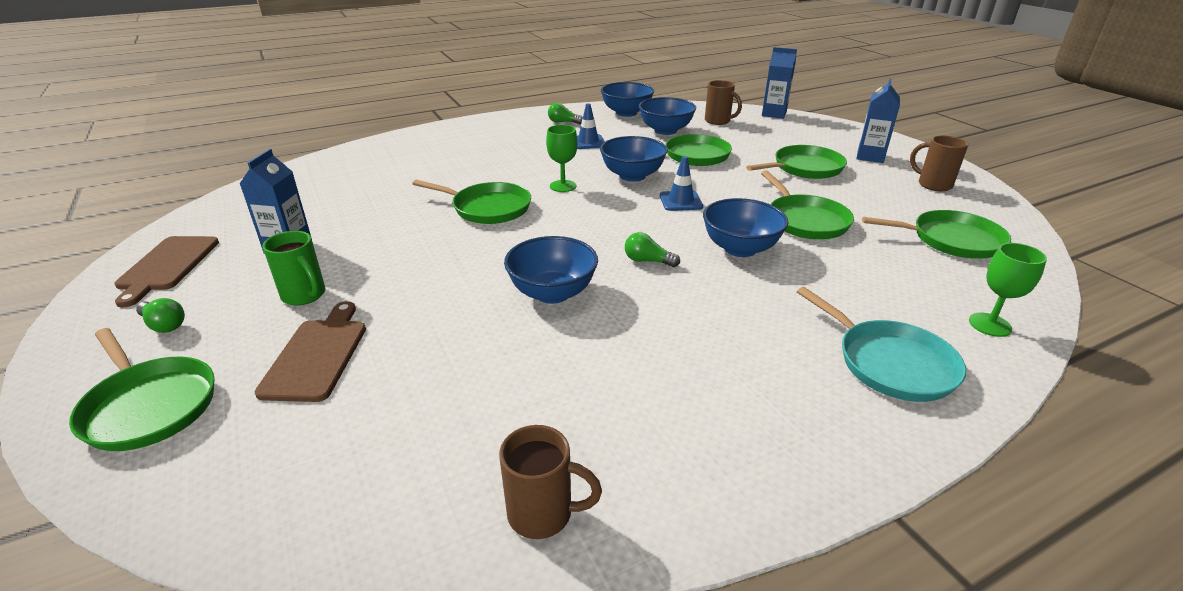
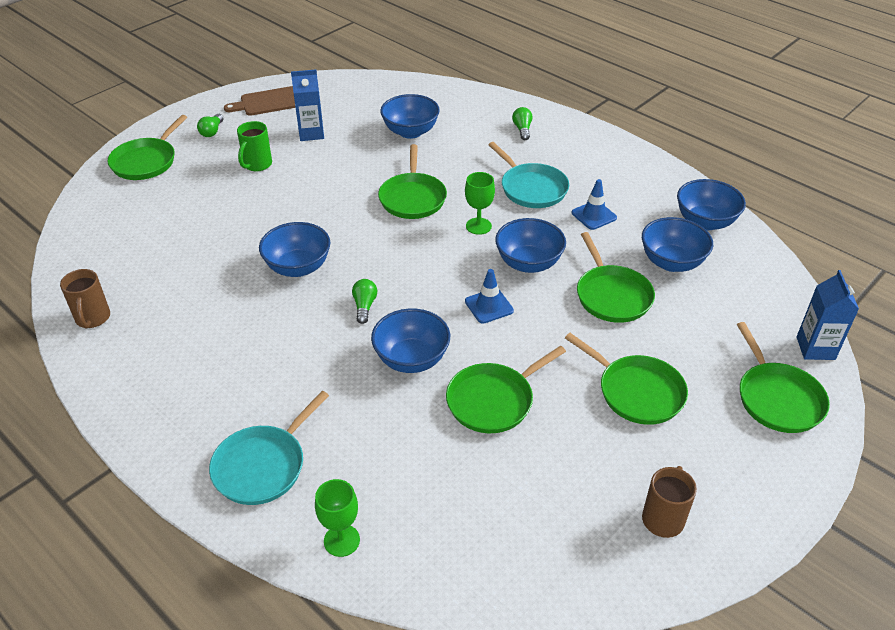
camera: 70 degrees right, 10 degrees up
brown cutting board [255,301,366,402] -> none
green light bulb [548,103,583,124] -> green light bulb moved to [512,107,533,140]
brown mug [705,80,742,125] -> none
blue carton [856,78,900,163] -> none
green pan [862,210,1011,259] -> green pan moved to [737,322,830,433]
none -> blue bowl [380,94,440,139]
none -> turquoise pan [488,142,569,208]

